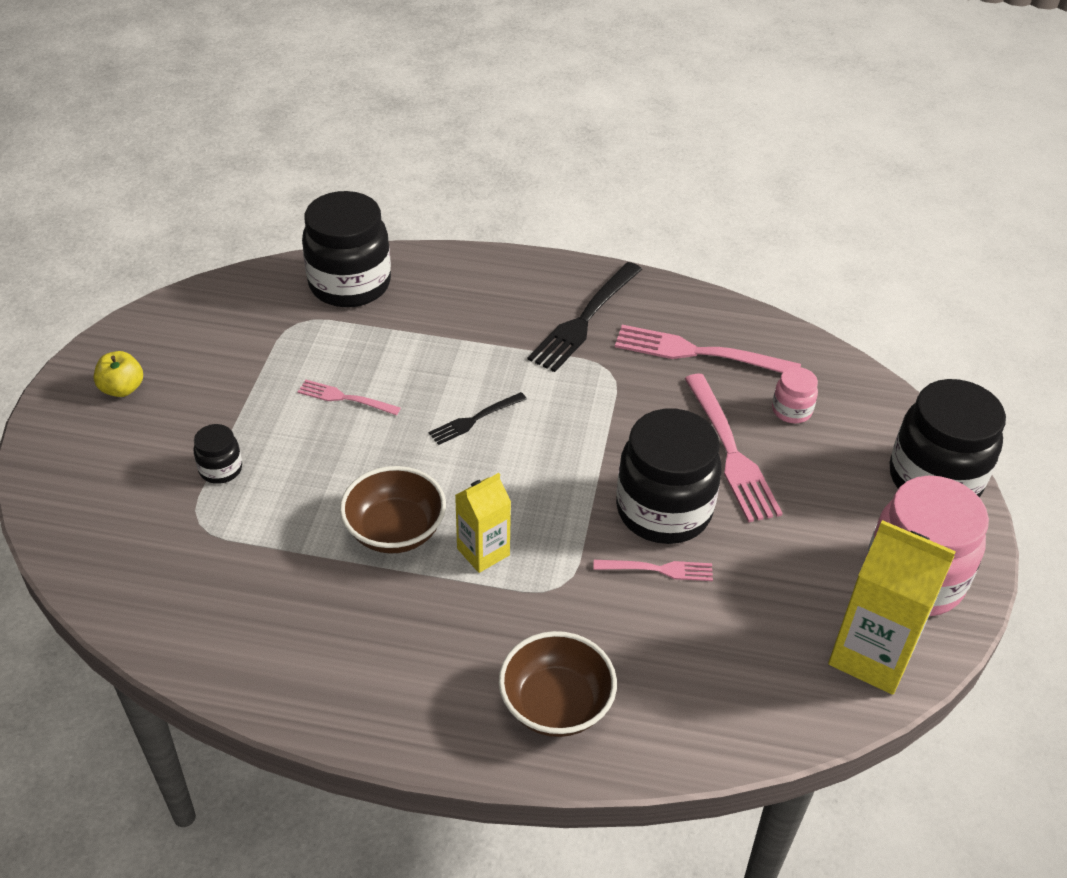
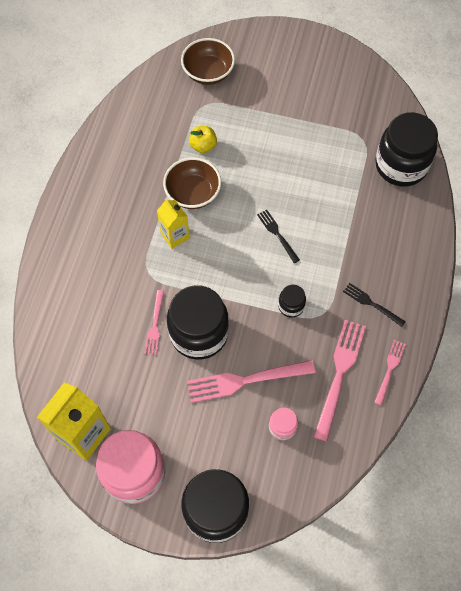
camera: 95 degrees right, 20 degrees up
yellow apple [94,351,143,397] -> yellow apple moved to [189,126,217,153]
black jar [194,424,242,484] -> black jar moved to [278,285,306,318]
pink fork [297,380,401,415] -> pink fork moved to [374,340,406,406]
brown bowl [499,631,617,737] -> brown bowl moved to [181,38,235,85]
black fork [528,262,642,372] -> black fork [343,283,406,327], size x0.55

